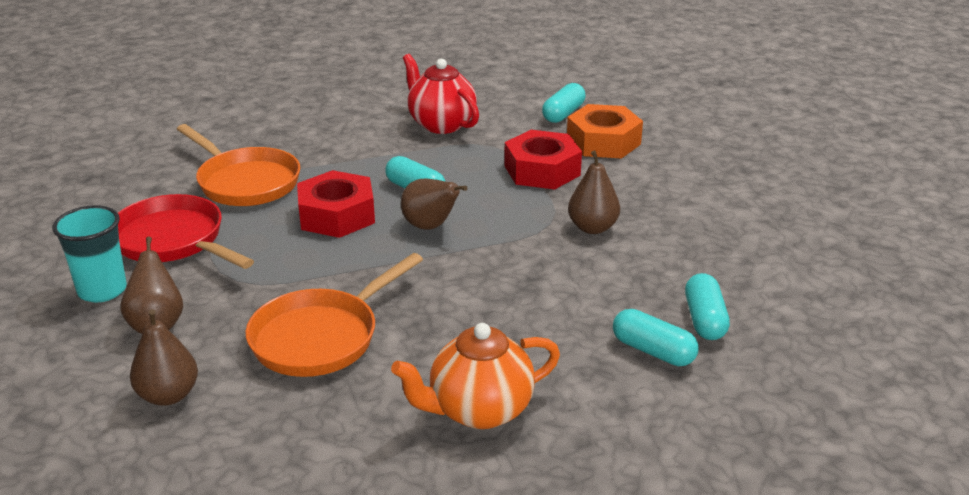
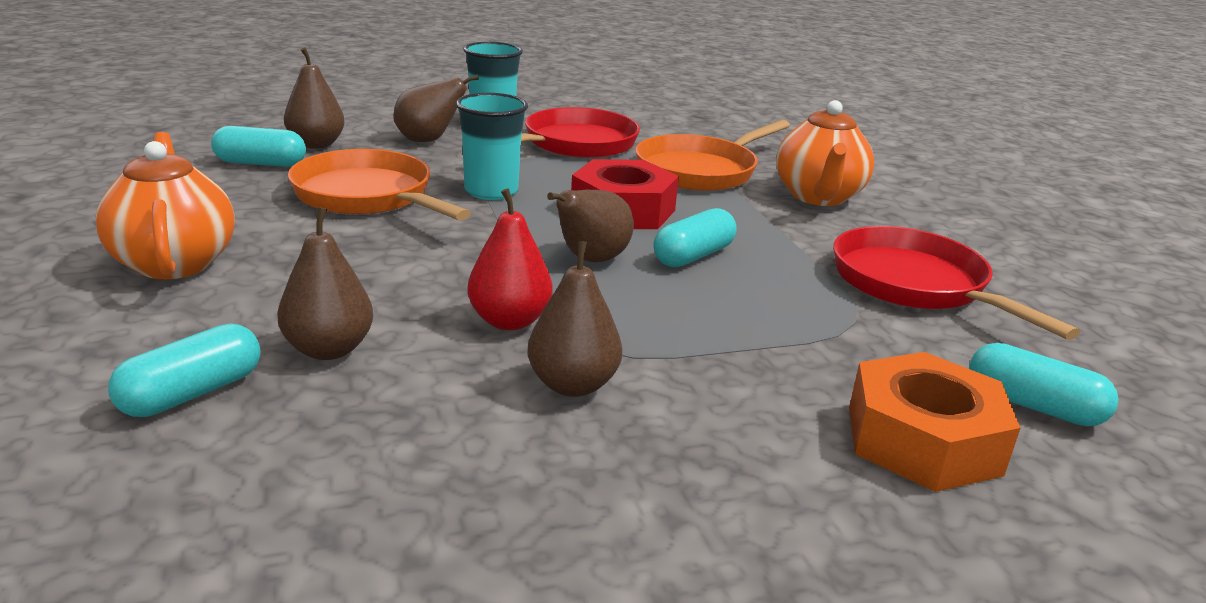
camera: 90 degrees right, 5 degrees down
red teapot [403,54,479,134] -> red pan [833,226,1080,340]
red nut [504,130,582,189] -> none
turquoise capsule [685,273,730,340] -> turquoise capsule moved to [211,126,306,167]
none -> brown pear [277,207,373,360]
none -> turquoise cup [456,93,528,200]
none -> red pear [467,188,553,330]
none -> orange teapot [776,100,874,206]

